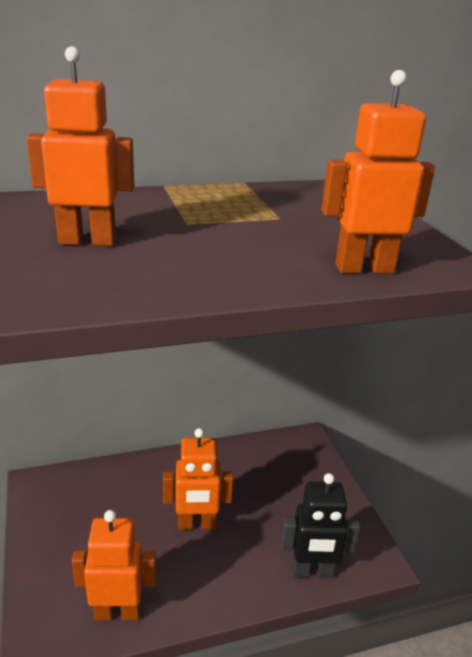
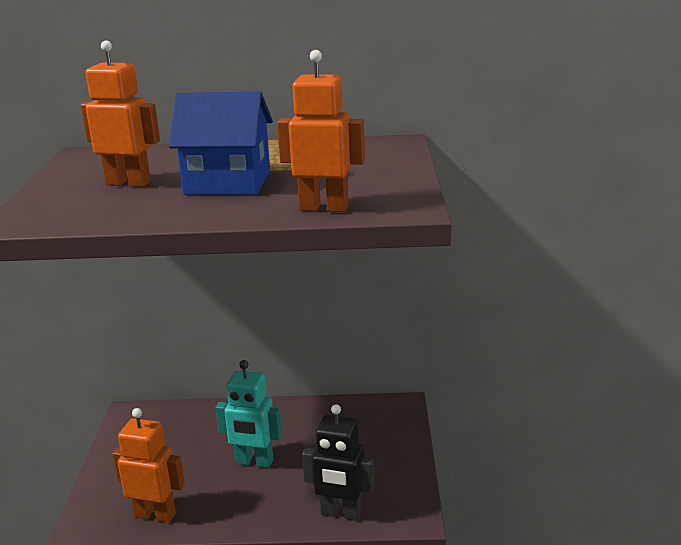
camera: 20 degrees right, 5 degrees down
orange robot [163,428,234,530] -> turquoise robot [215,360,282,468]
none -> blue house [169,91,273,195]

